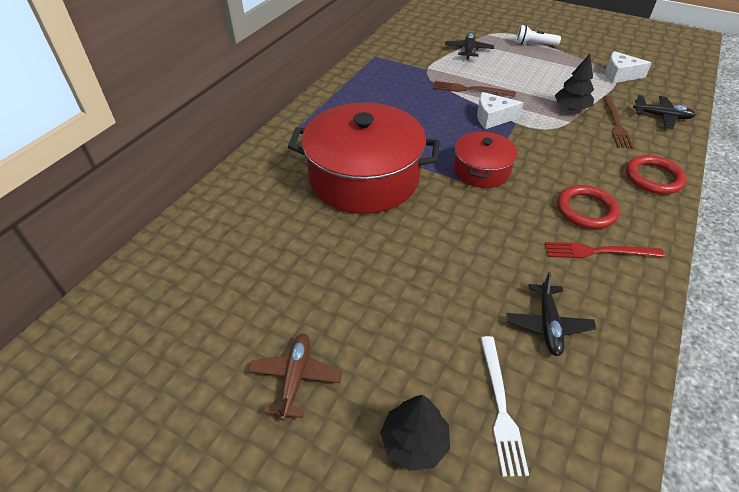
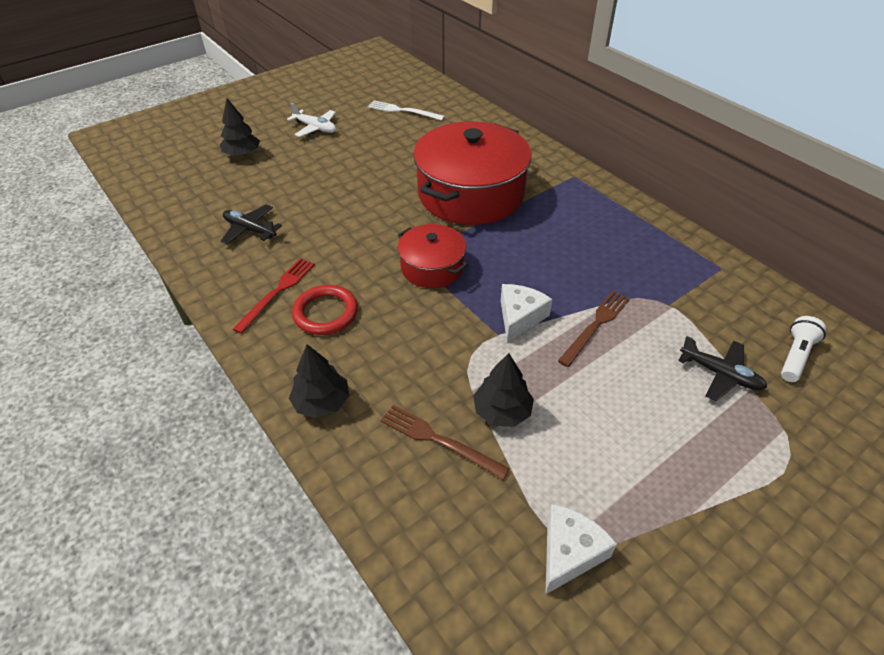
camera: 115 degrees right, 0 degrees up
brown plane [248,333,342,421] -> white plane [287,103,336,137]
white fork [480,336,529,477] -> white fork moved to [368,100,445,121]
white flashlight [516,25,561,46] -> white flashlight moved to [781,316,826,382]
red ring [626,155,686,194] -> black tree [289,344,349,418]
black plane [633,94,696,129] -> none

